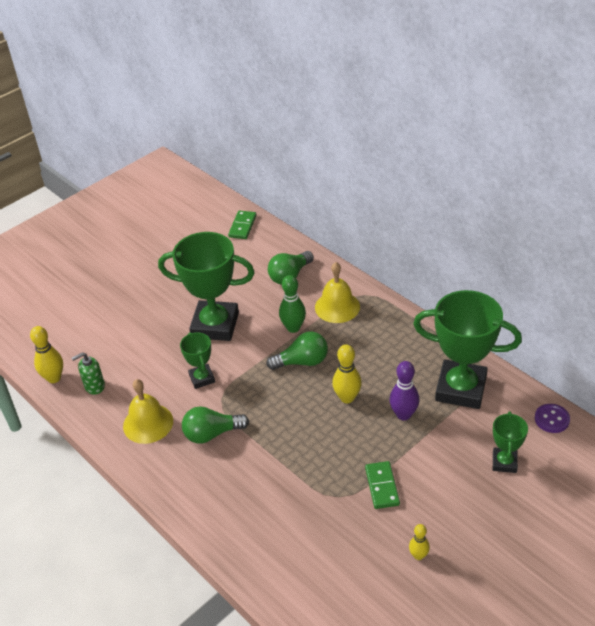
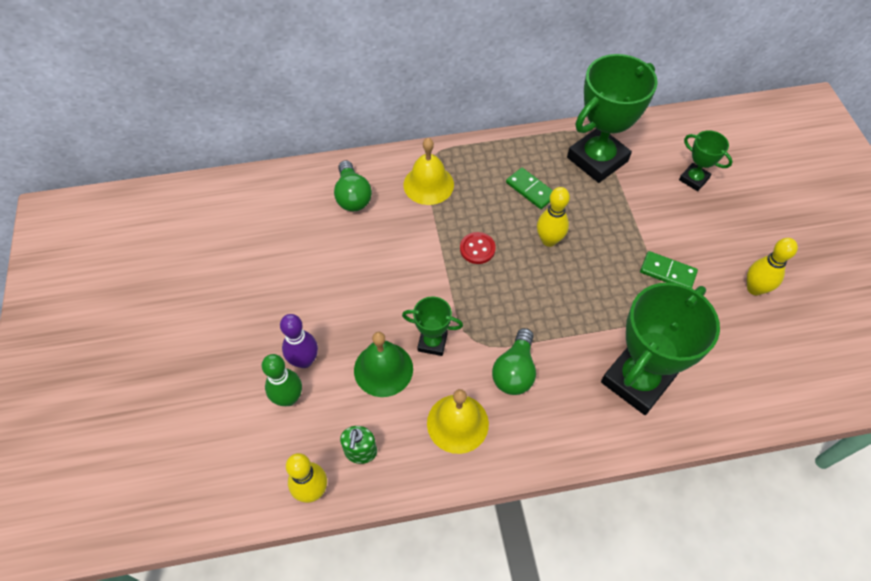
camera: 60 degrees left, 15 degrees up
green trophy [158,232,255,341] -> green trophy moved to [601,282,720,415]
green domino [228,210,257,239] -> green domino moved to [506,168,553,209]
green light bulb [266,331,328,370] -> red button [460,232,496,264]
green bowling pin [279,275,306,333] -> green bowling pin moved to [262,354,302,406]
purple bowling pin [389,361,419,421] -> purple bowling pin moved to [280,314,318,368]
yellow bowling pin [409,524,430,560] -> yellow bowling pin [747,238,798,296], size x1.64
purple button [535,404,570,433] -> none
none -> green bell [354,332,413,397]

